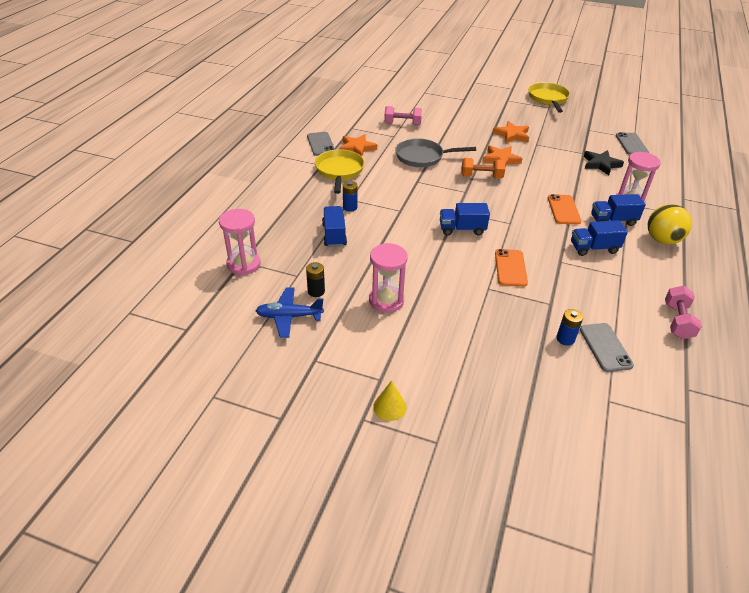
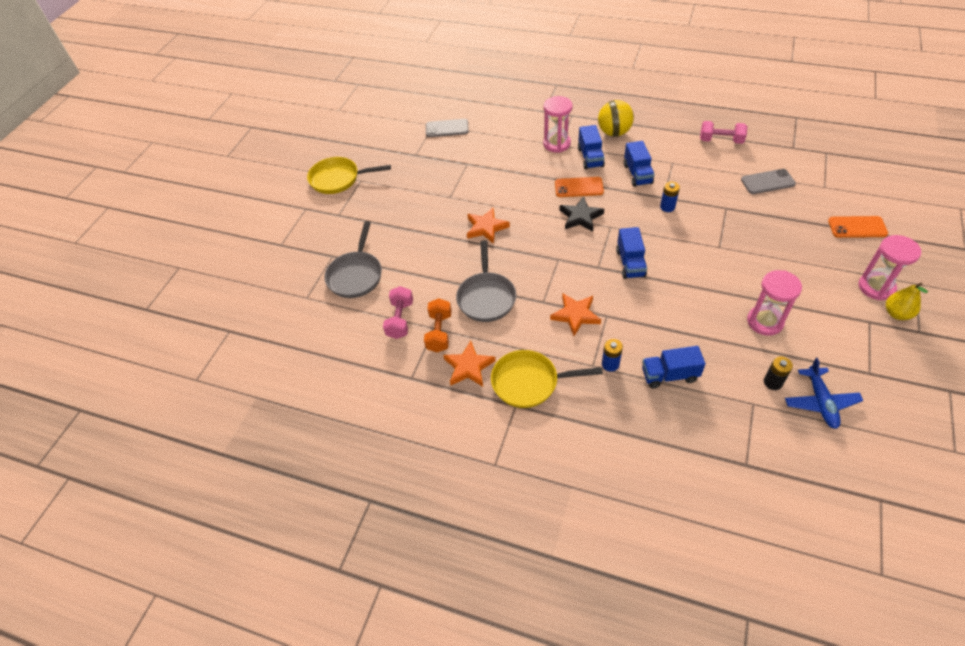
camera: 85 degrees left, 10 degrees up
pink hourglass [219,209,261,275] -> pink hourglass moved to [859,235,921,300]
grey phone [307,132,335,156] -> none
yellow cone [373,380,406,421] -> yellow pear [886,283,928,320]
orange dumbbell [461,158,505,178] -> orange dumbbell moved to [424,298,451,352]
orange star [493,121,529,143] -> orange star moved to [550,293,601,336]
orange phone [495,249,528,287] -> orange phone moved to [828,216,888,238]
blue battery [556,309,583,346] -> blue battery moved to [660,182,680,212]
black star [584,150,624,175] -> black star moved to [559,196,604,232]
none -> grey pan [324,221,382,298]

